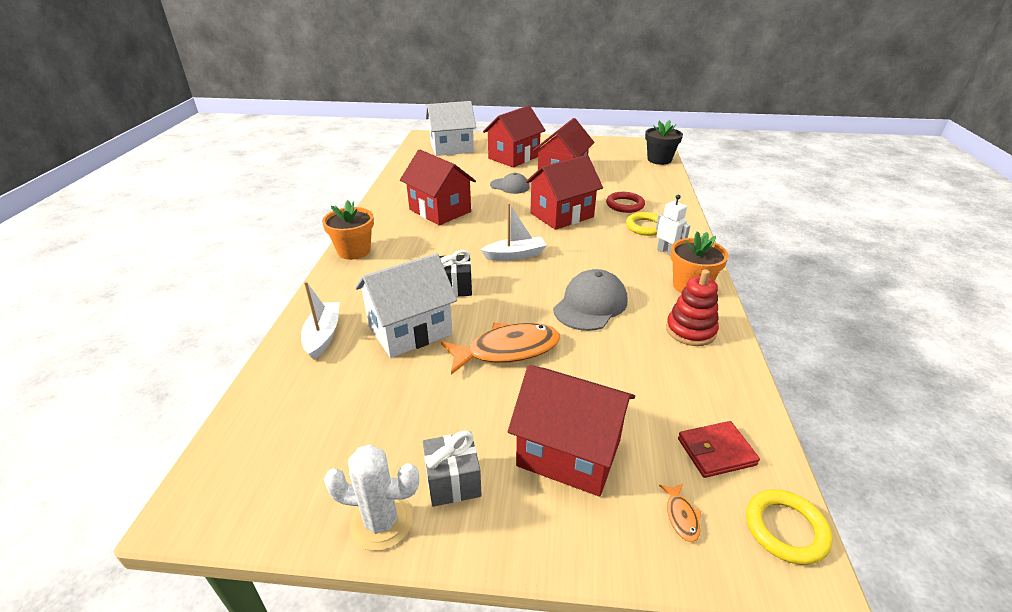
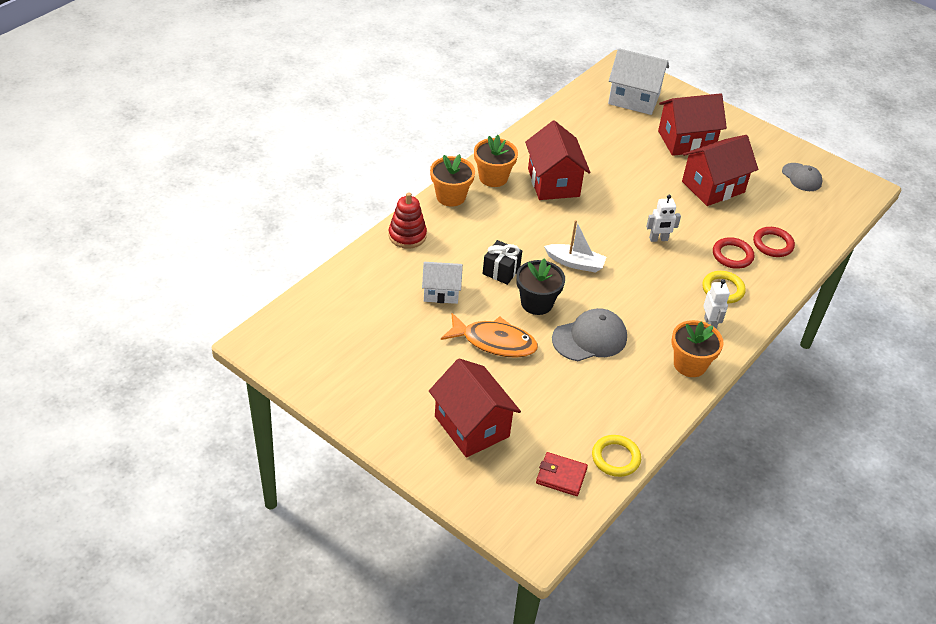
camera: 30 degrees right, 10 degrees up
white boat [301,281,340,360] -> none
white cactus [324,444,419,551] -> none
white house [355,253,457,358] -> white house [422,262,463,304], size x0.63
grey gift [423,430,482,507] -> none
grey cap [490,173,530,194] -> grey cap moved to [782,163,823,191]
red house [526,155,603,230] -> white robot [646,195,681,242]
black flower pot [645,120,683,165] -> black flower pot moved to [516,258,565,315]
orange fish [659,484,701,542] -> none
red stacking toy [666,269,719,346] -> red stacking toy moved to [389,192,427,249]
yellow ring [746,489,833,565] -> yellow ring moved to [592,435,641,477]
none -> orange flower pot [474,135,518,187]
none -> red ring [753,227,795,257]

